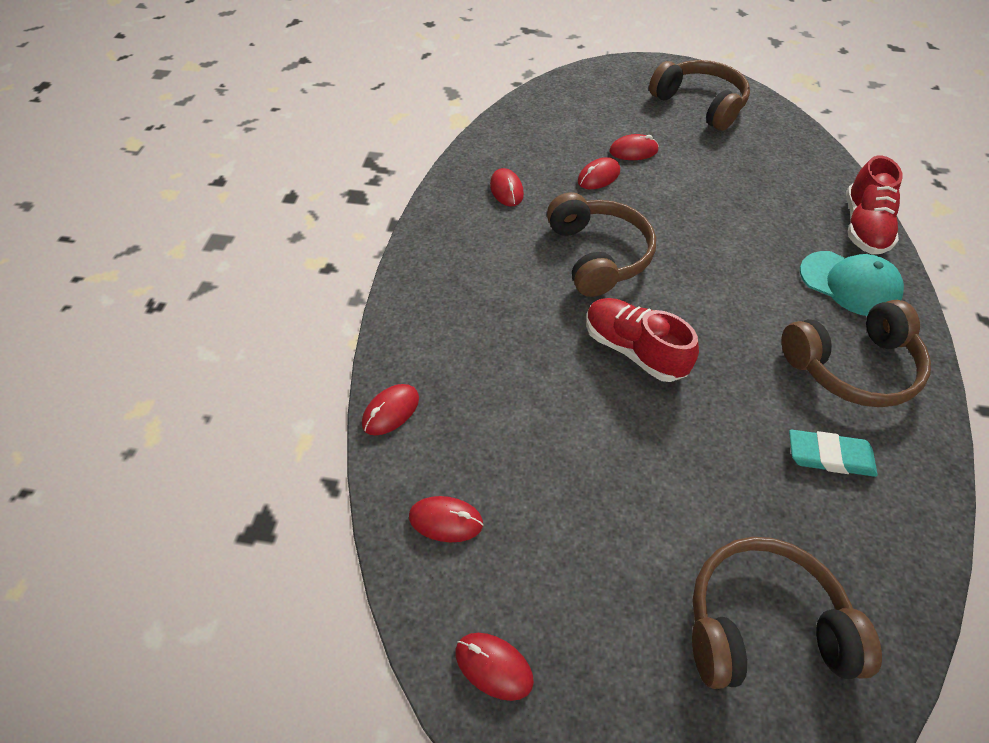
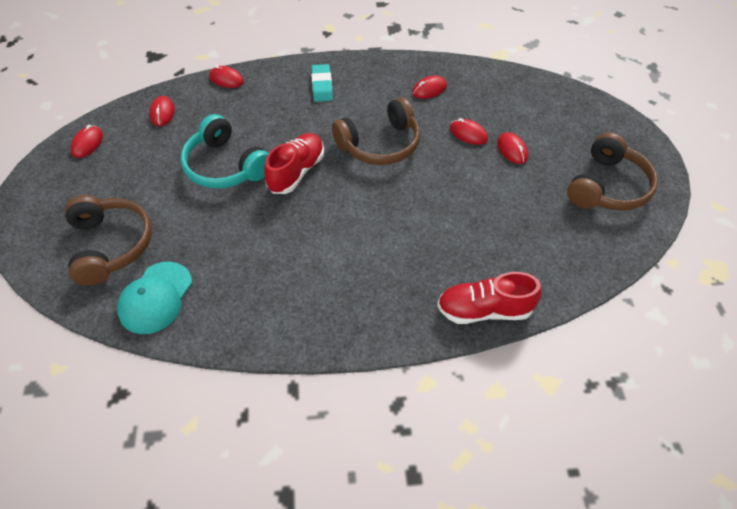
camera: 75 degrees right, 0 degrees up
brown headphones [781,300,931,407] -> none
turquoise eraser [789,430,878,477] -> turquoise eraser moved to [311,64,333,102]
turquoise cap [800,251,904,316] -> turquoise cap moved to [117,262,192,334]
none -> turquoise headphones [180,114,269,189]

